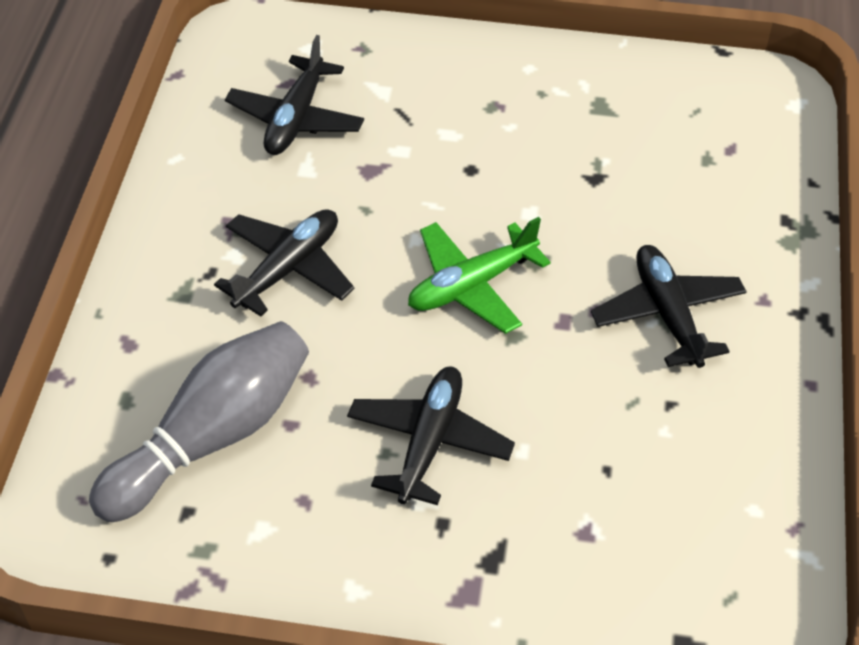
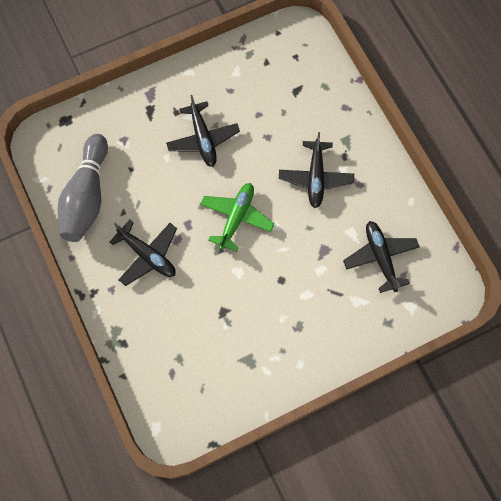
camera: 145 degrees right, 20 degrees up
grey bowling pin [89,321,309,522] -> grey bowling pin moved to [58,134,108,242]

